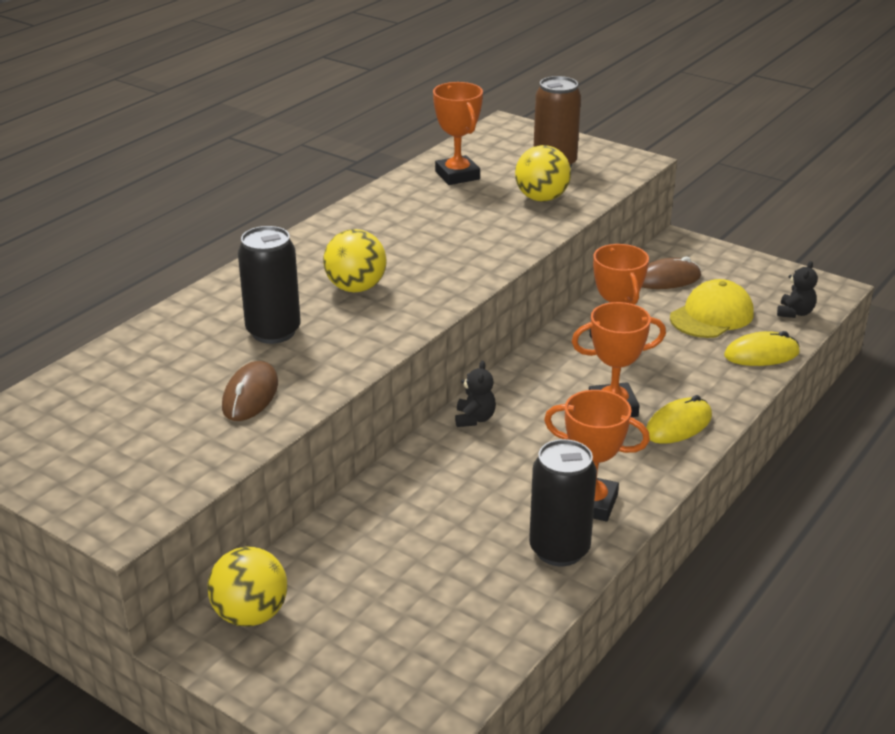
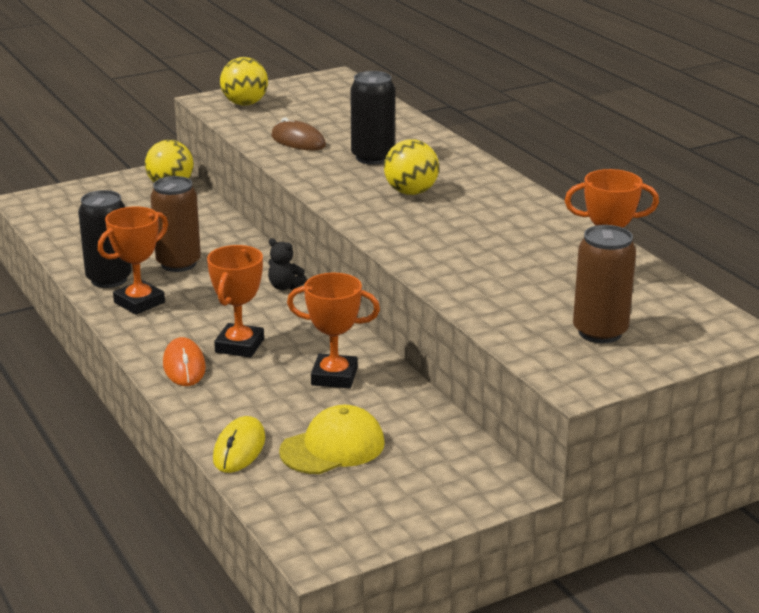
camera: 115 degrees right, 5 degrees down
yellow ball [515,145,571,202] -> yellow ball moved to [220,57,268,106]
brown mouse [642,257,701,289] -> none
yellow mouse [646,395,712,444] -> orange mouse [163,337,206,386]
yellow cap [670,279,754,338] -> yellow cap turned 105 degrees counterclockwise [279,405,385,474]
black teddy bear [777,261,818,318] -> none
none -> brown can [150,176,201,272]

